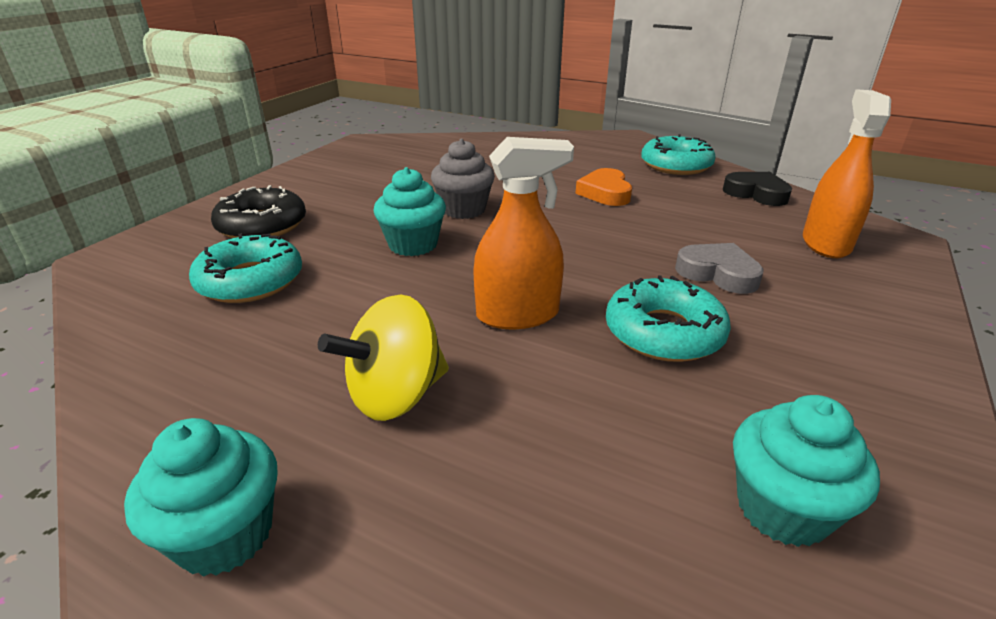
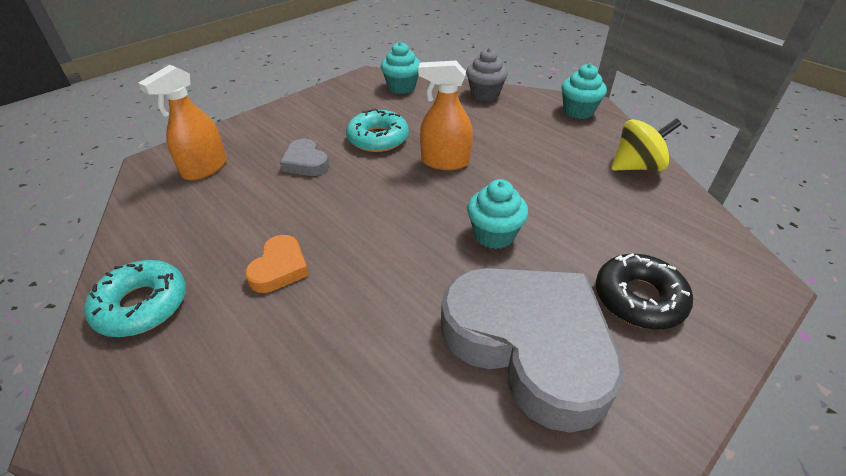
camera: 160 degrees left, 10 degrees up
turquoise donut [189,234,302,303] -> none
yellow spinning top [318,295,449,421] -> yellow spinning top moved to [611,118,682,171]
grey cupcake [431,139,495,219] -> grey cupcake moved to [466,48,508,101]
black heart [723,172,792,206] -> none
none -> grey heart [441,268,624,433]

